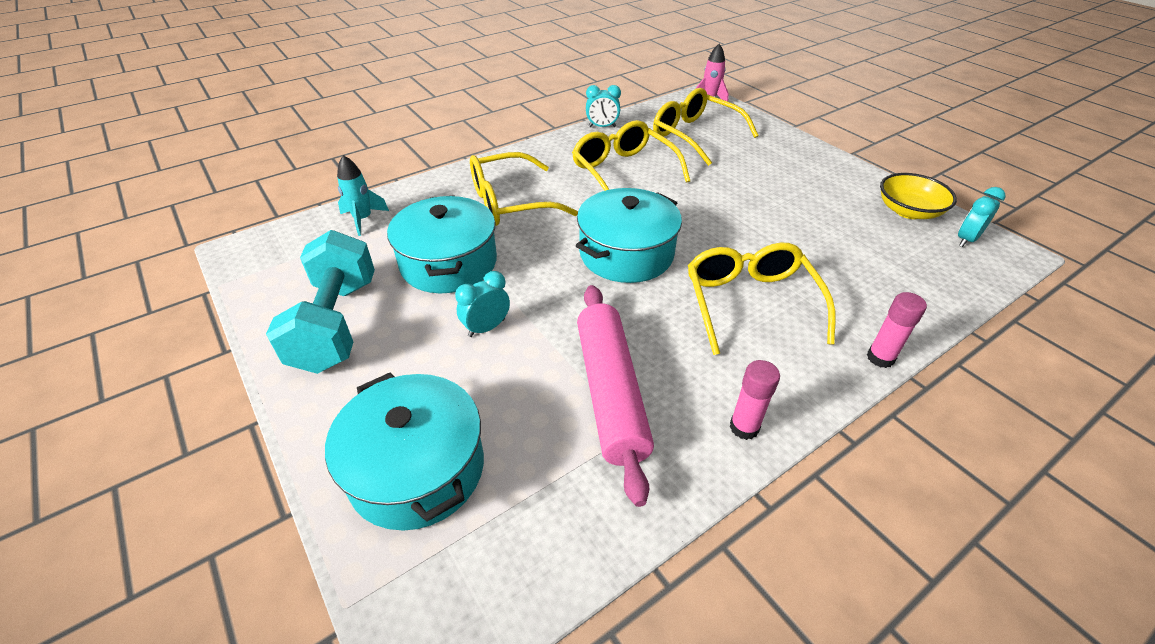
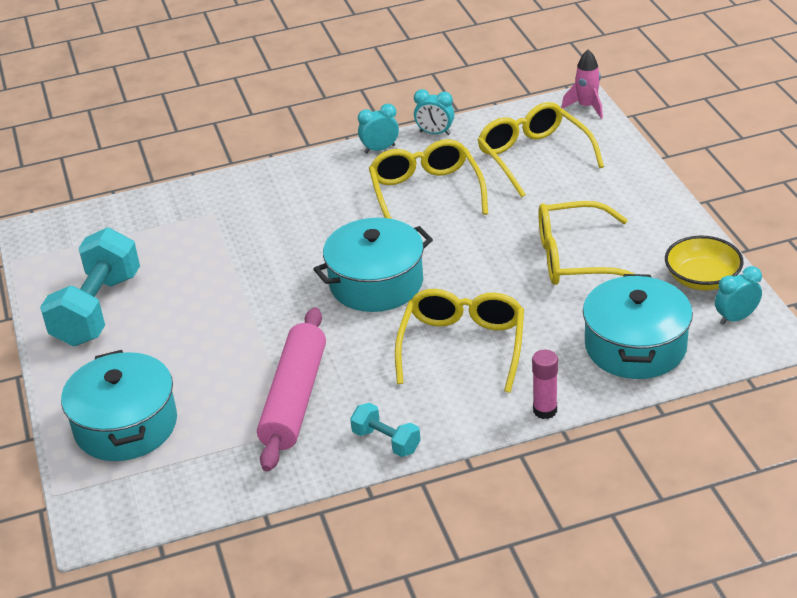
camera: 20 degrees right, 5 degrees down
turquoise rocket [337,155,389,236] -> none
turquoise pot [387,195,497,293] -> turquoise pot moved to [583,274,693,379]
turquoise clock [455,271,510,337] -> turquoise clock moved to [358,104,399,153]
yellow glasses [470,152,578,226] -> yellow glasses moved to [538,201,634,285]
pink glue stick [730,360,780,440] -> turquoise dumbbell [350,403,421,457]

